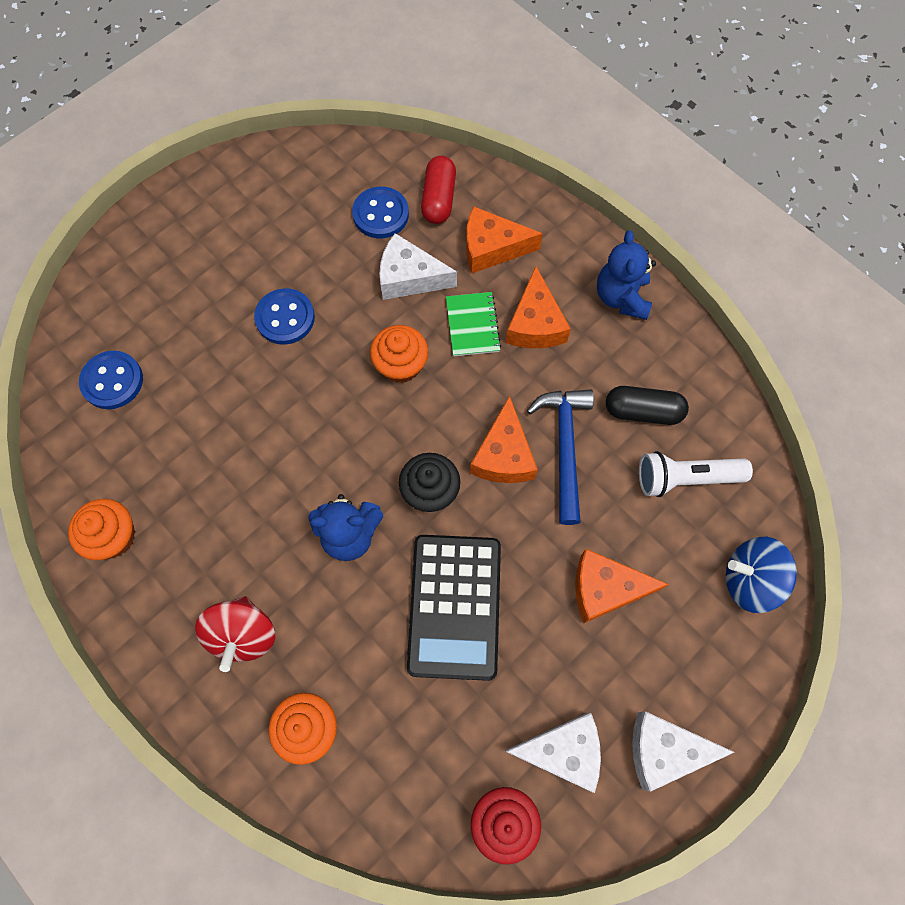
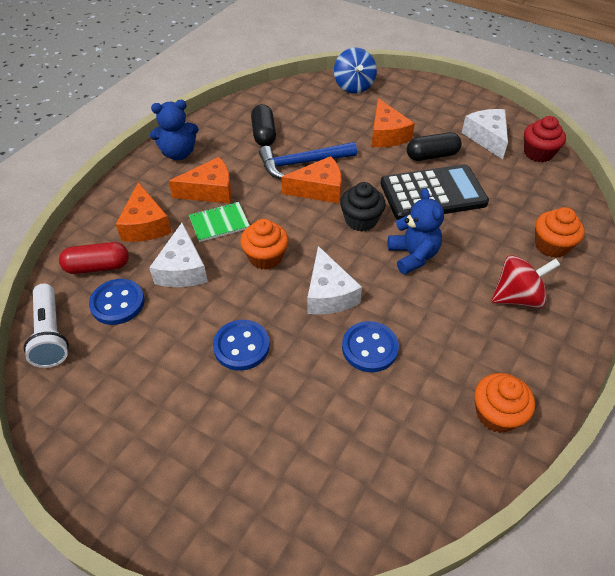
camera: 105 degrees left, 20 degrees down
blue button [79,351,143,409] -> blue button moved to [342,321,399,372]
white cheese [632,711,734,792] -> white cheese moved to [307,246,362,315]
white flashlight [639,451,753,497] -> white flashlight moved to [24,284,69,368]
none -> black capsule [407,132,462,161]

